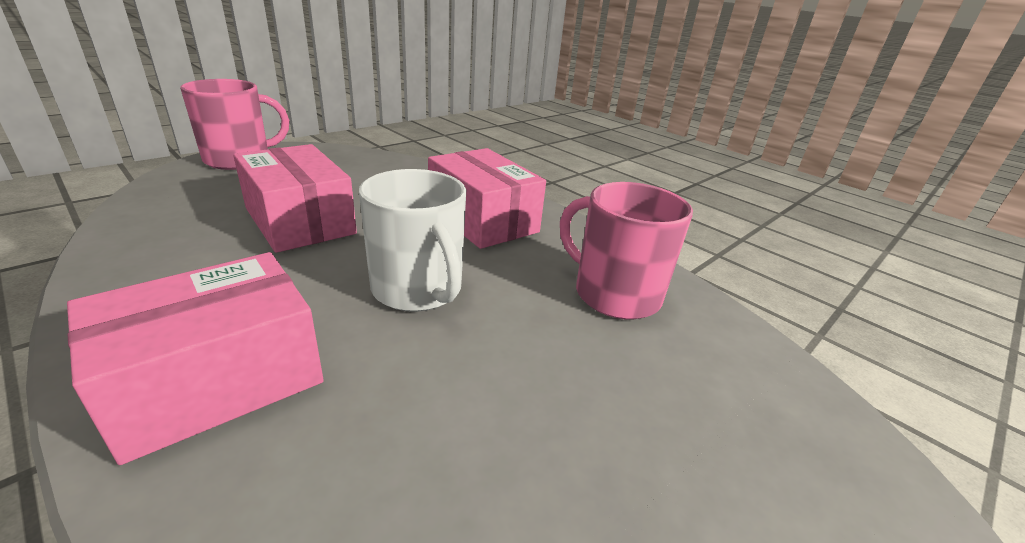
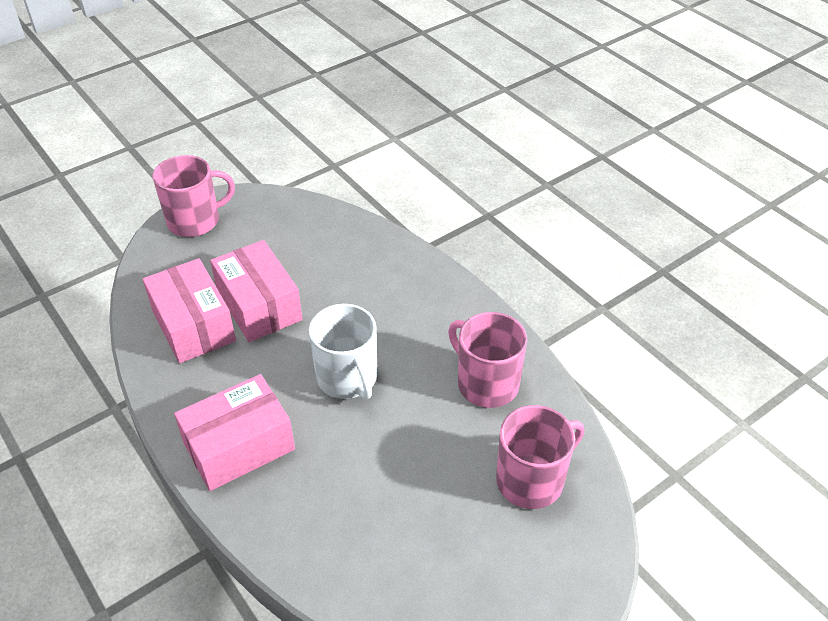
camera: 10 degrees right, 15 degrees up
pink box [428,148,546,249] -> pink box moved to [143,258,236,363]
none -> pink mug [496,405,584,509]

